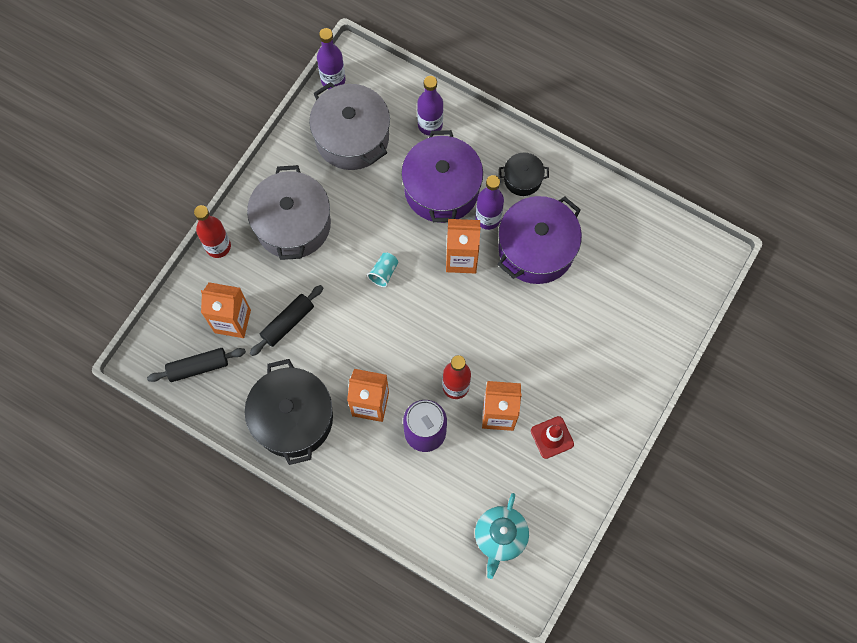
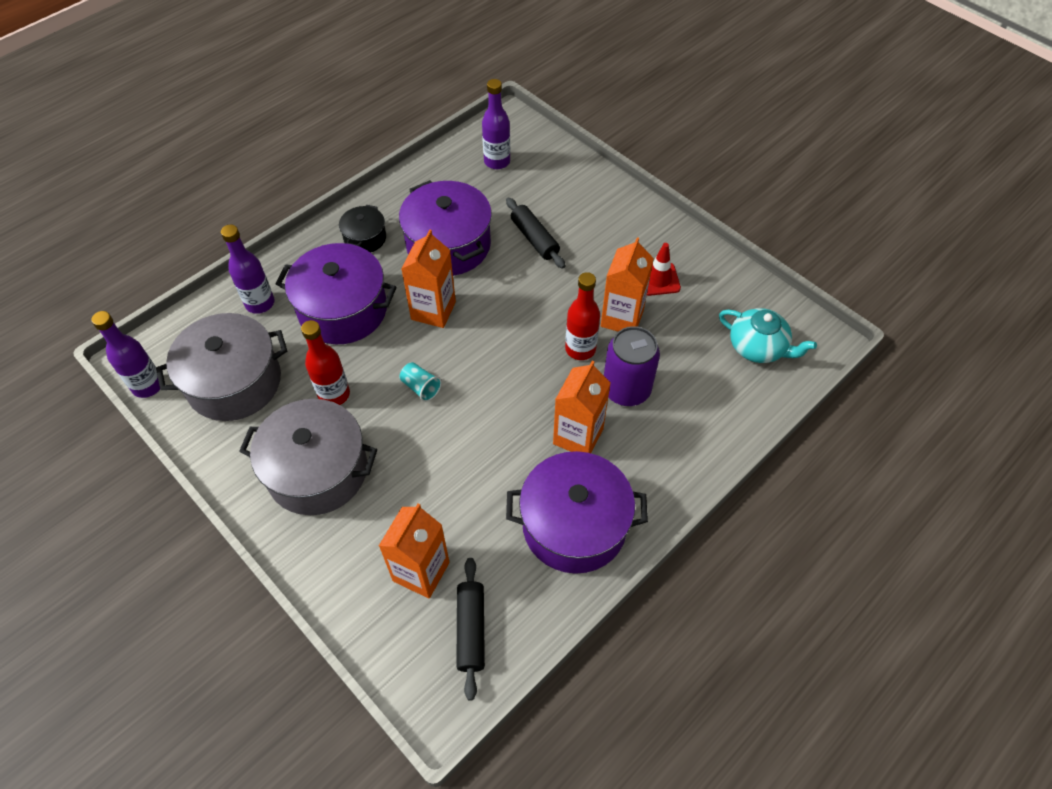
camera: 75 degrees left, 15 degrees down
red bottle [194,205,231,258] -> red bottle moved to [301,320,350,405]
black pot [245,359,333,465] -> purple pot [506,451,648,574]
black rolling pin [250,285,323,356] -> black rolling pin moved to [506,198,565,269]
purple bottle [476,175,504,230] -> purple bottle moved to [482,79,510,169]

